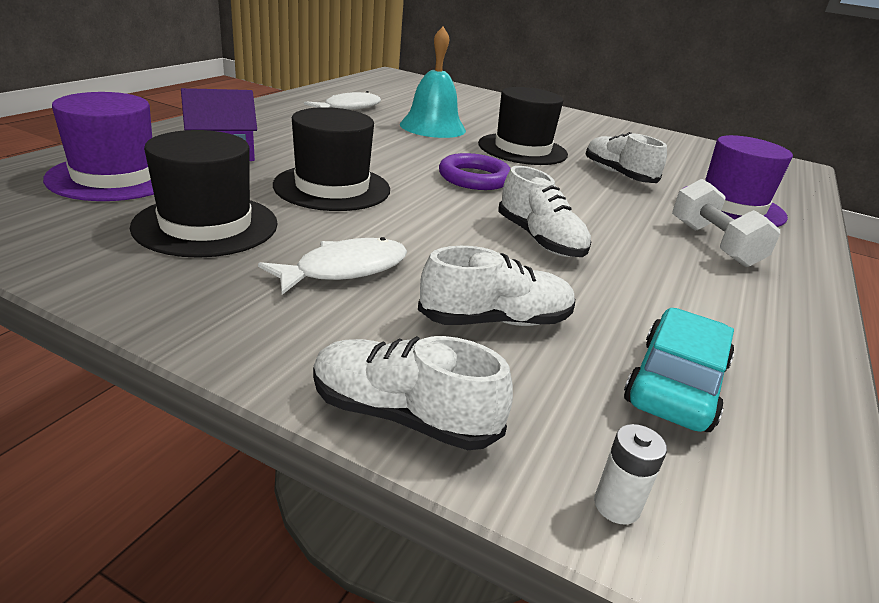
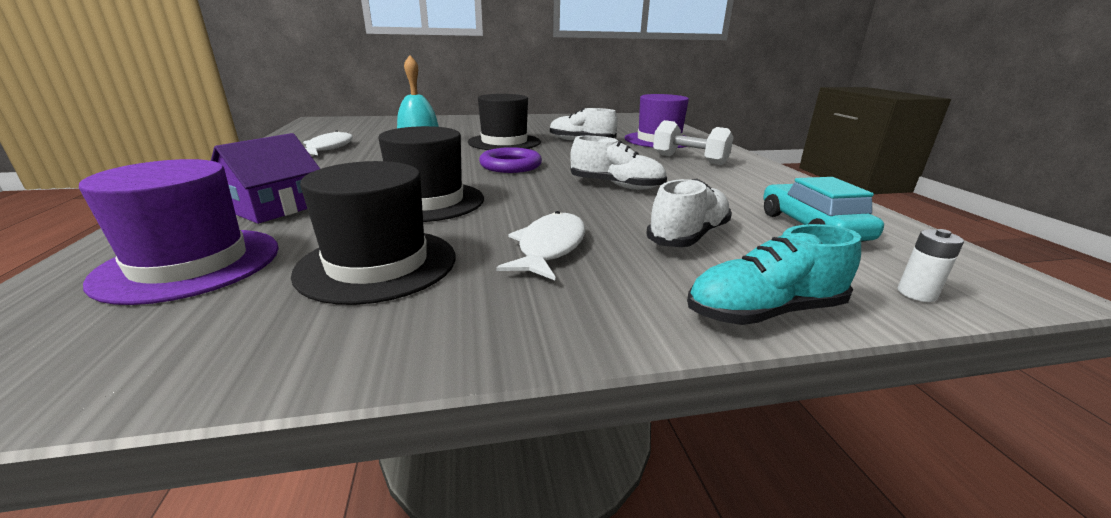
camera: 35 degrees left, 5 degrees down
white shoe [313,336,513,450] -> turquoise shoe [687,224,861,325]

